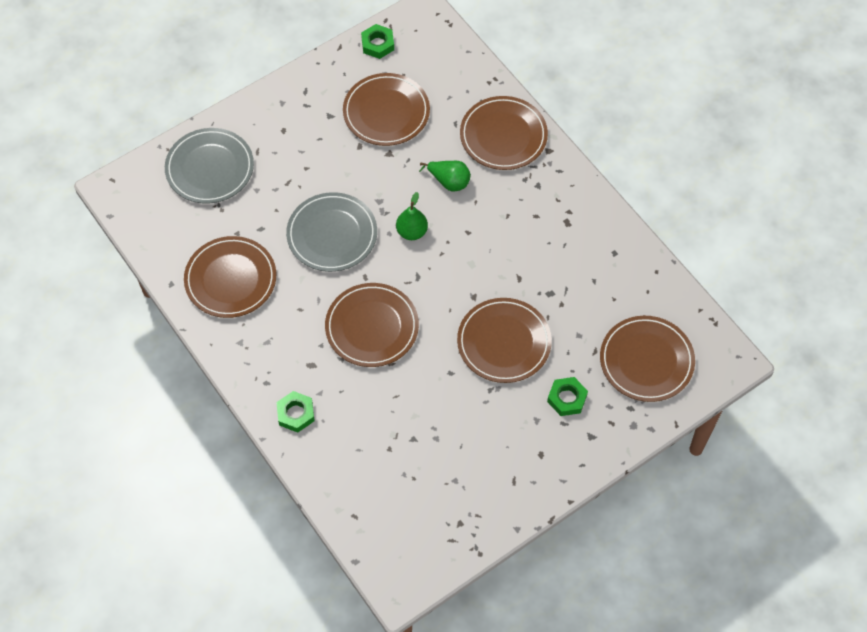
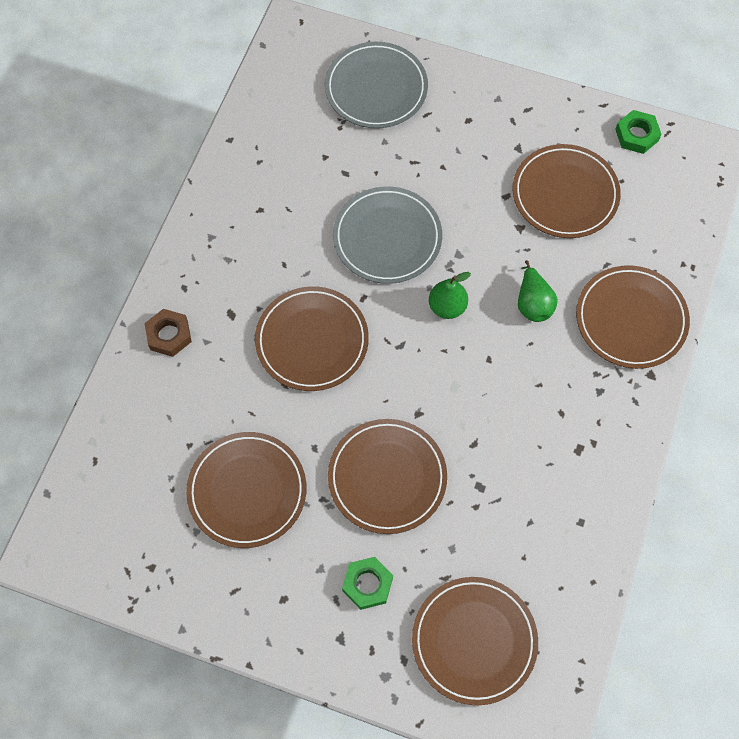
camera: 55 degrees right, 5 degrees up
brown plate [184,236,276,318] -> brown plate moved to [186,432,307,548]
green nut [276,391,315,433] -> brown nut [145,309,192,357]

